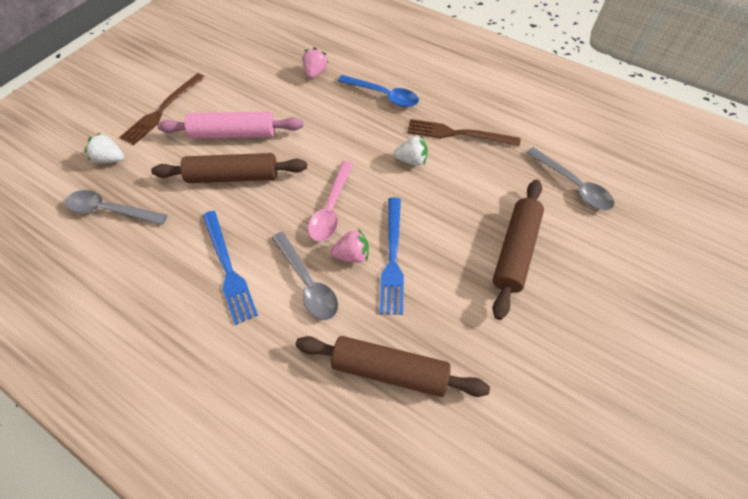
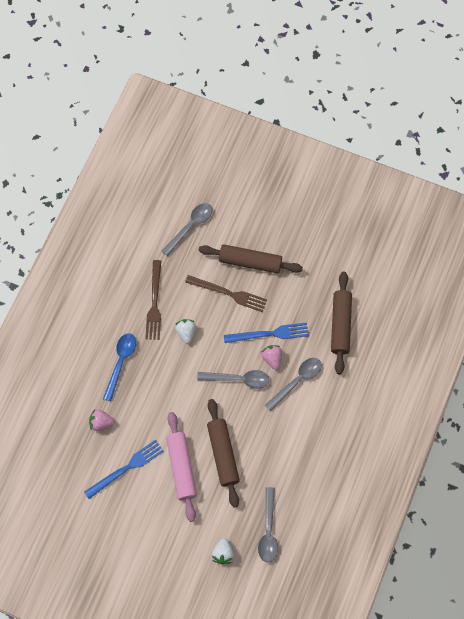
camera: 100 degrees left, 10 degrees up
brown fork [119,73,205,145] -> brown fork moved to [185,275,267,312]
blue fork [202,211,258,325] -> blue fork moved to [84,440,164,499]
pink spoon [308,161,353,242] -> grey spoon [197,370,270,389]

